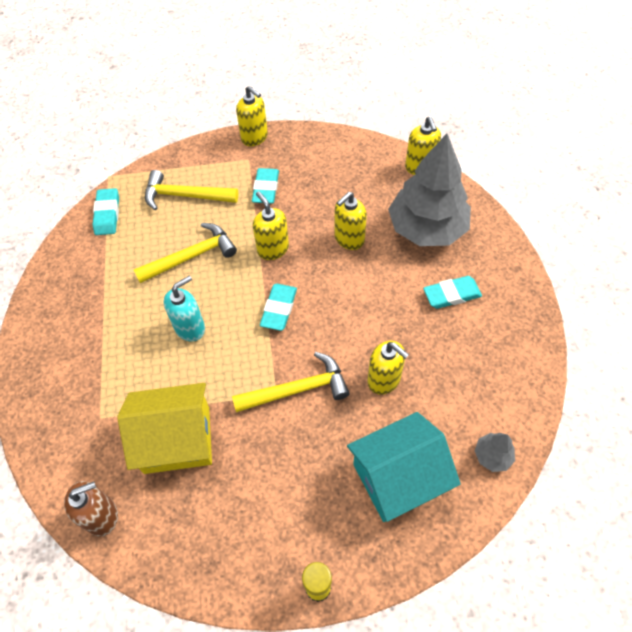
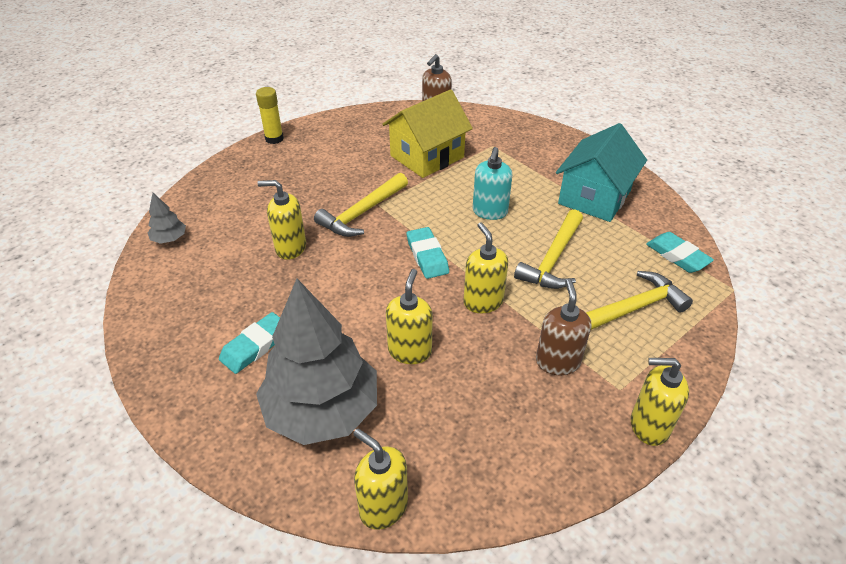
camera: 145 degrees right, 15 degrees down
turquoise eraser [252,168,279,204] -> brown soap dispenser [536,279,591,375]
yellow soap dispenser [253,191,289,260] -> yellow soap dispenser turned 135 degrees counterclockwise [463,222,508,313]
turquoise house [347,412,461,522] -> turquoise house moved to [556,123,647,222]

